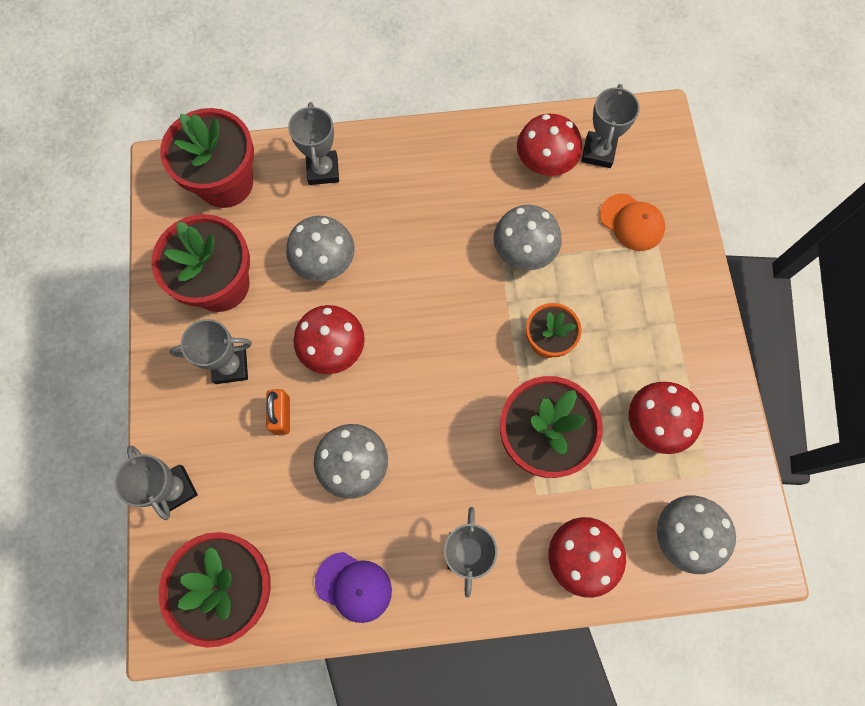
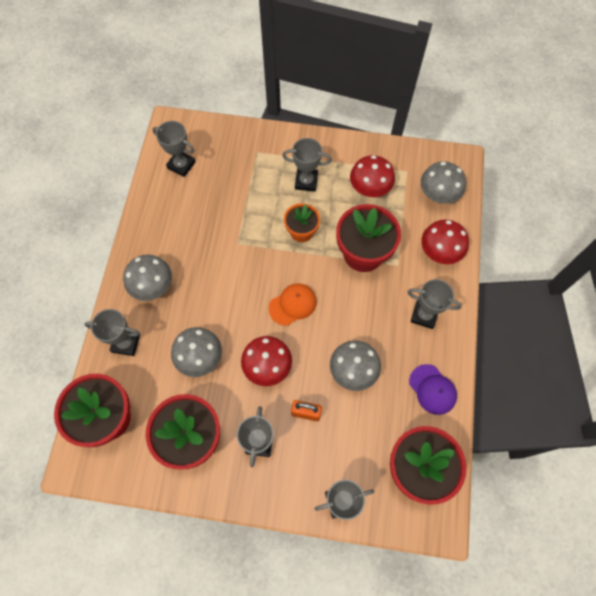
camera: 75 degrees left, 5 degrees down
purple cap [315,552,392,623] -> purple cap turned 105 degrees clockwise [409,364,457,415]
grey mushroom [493,205,562,270] -> grey mushroom moved to [123,255,172,301]
red mushroom [517,114,582,176] -> none
orange cap [600,193,665,251] -> orange cap moved to [269,283,317,326]
none -> grey trophy [282,138,332,192]

